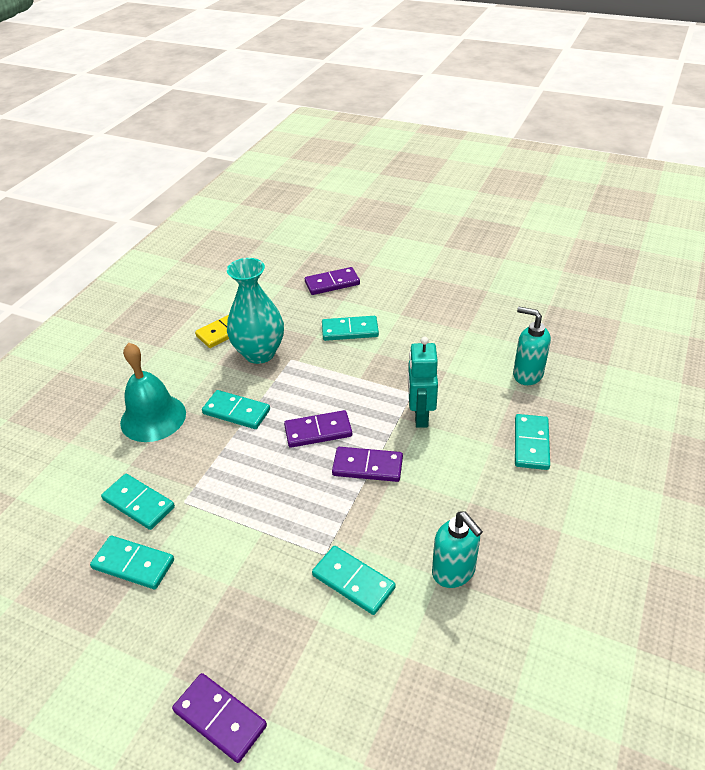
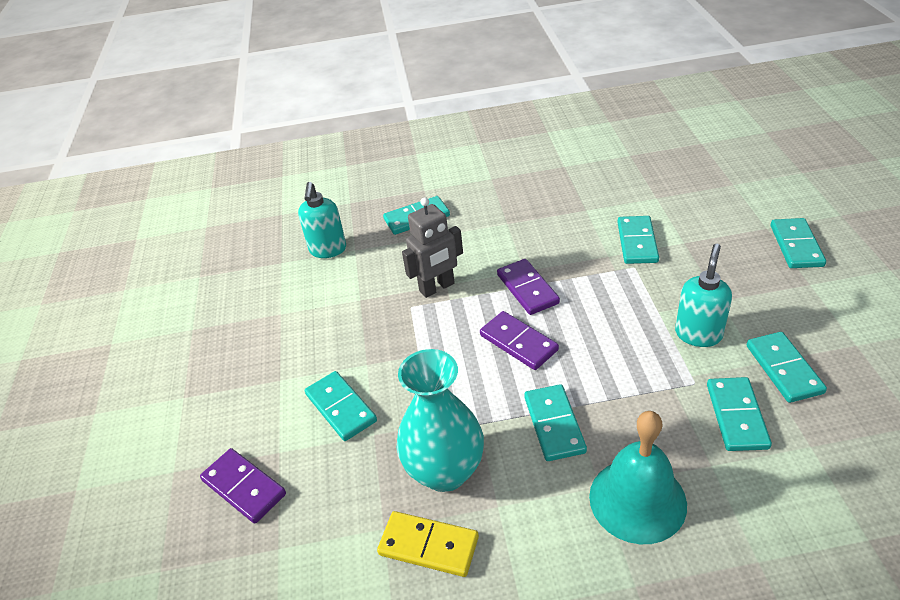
camera: 120 degrees left, 0 degrees up
purple domino [172,673,267,763] -> turquoise domino [771,218,826,268]
turquoise robot [408,337,438,428] -> grey robot [402,197,463,298]
turquoise soap dispenser [432,511,483,588] -> turquoise soap dispenser moved to [675,244,732,347]

